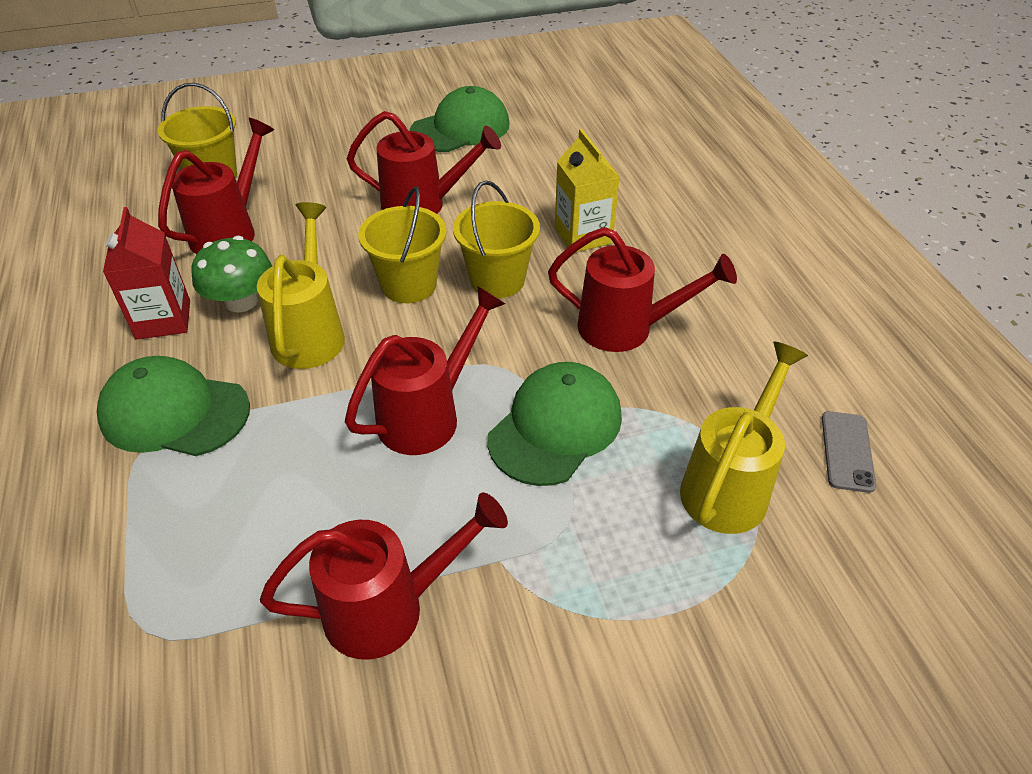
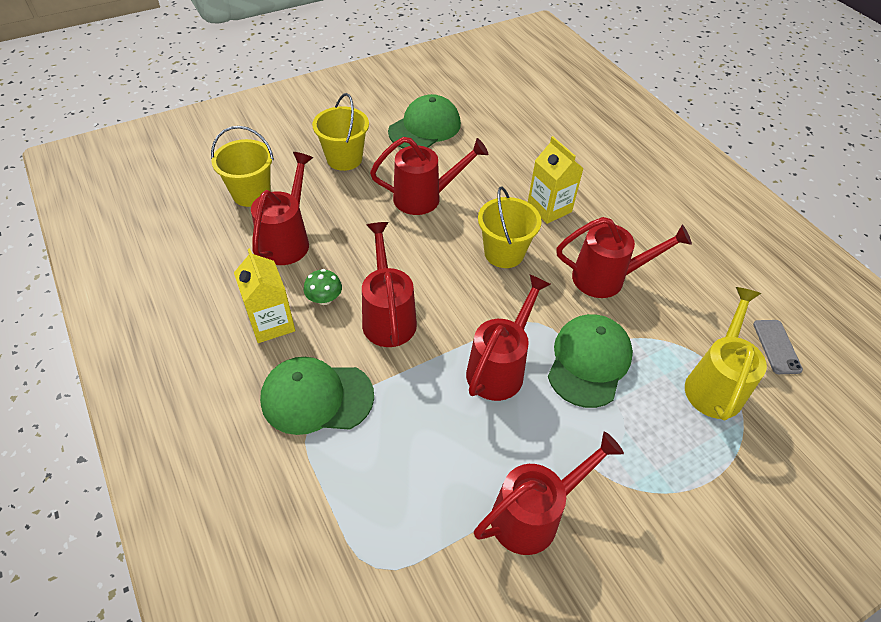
camera: 15 degrees left, 5 degrees up
red carton [103,207,190,340] -> yellow carton [234,248,295,343]
green mushroom [191,236,272,313] -> green mushroom [304,269,342,305], size x0.65
yellow watering can [257,202,345,369] -> red watering can [362,222,417,347]
yellow bucket [358,187,447,303] -> yellow bucket moved to [312,93,369,171]

